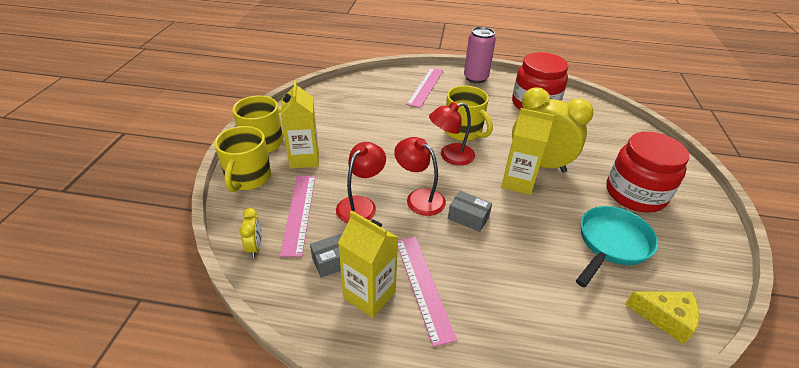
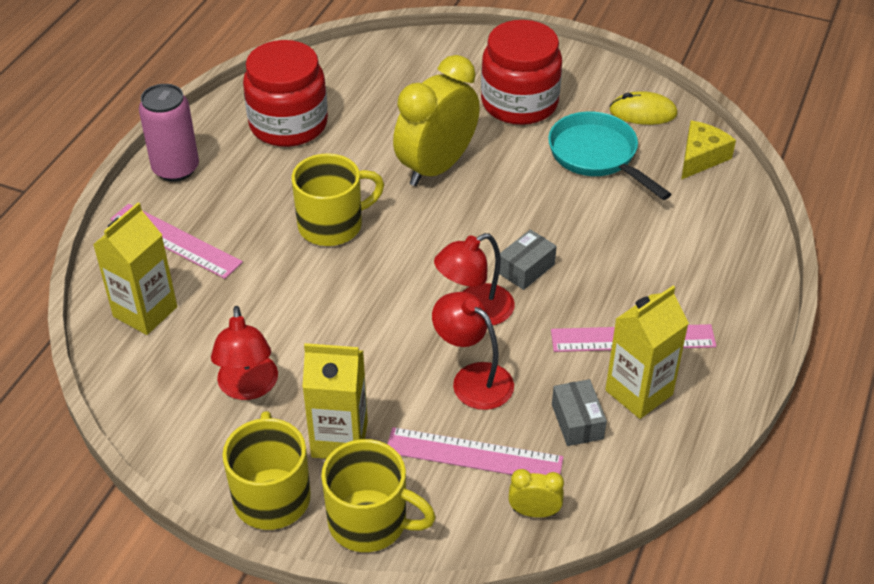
camera: 75 degrees left, 5 degrees up
red lamp [429,102,475,165] -> red lamp moved to [211,306,278,400]
yellow carton [501,108,554,195] -> yellow carton moved to [93,203,177,335]
none -> yellow mouse [609,91,678,125]

